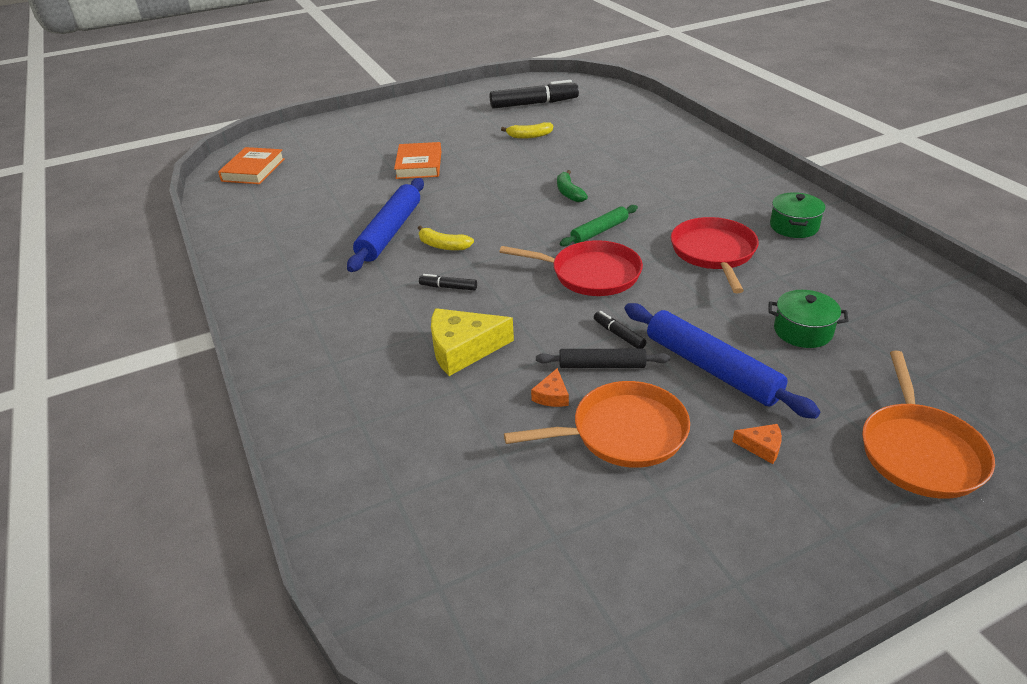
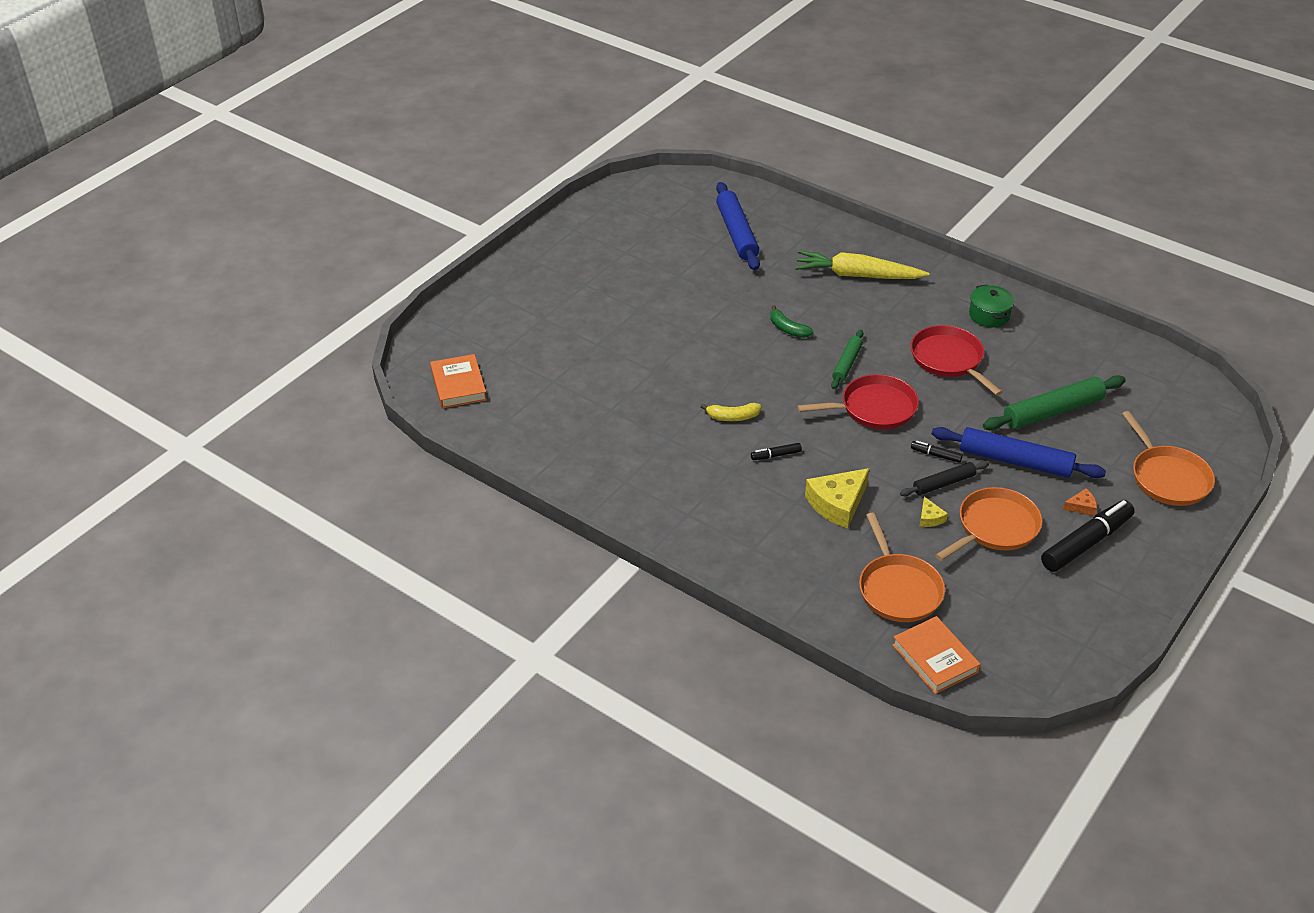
camera: 30 degrees left, 5 degrees up
blue rolling pin [347,178,424,272] -> blue rolling pin moved to [716,182,760,271]
orange book [394,142,441,179] -> orange book moved to [892,616,981,694]
black marker [490,80,579,109] -> black marker moved to [1041,500,1134,572]
yellow banana [501,122,553,139] -> none
orange cheese [531,368,569,407] -> yellow cheese [920,497,948,527]
green pot [768,290,848,348] -> green rolling pin [983,375,1126,431]
none -> yellow carrot [795,251,930,279]
none -> orange pan [859,513,945,622]

